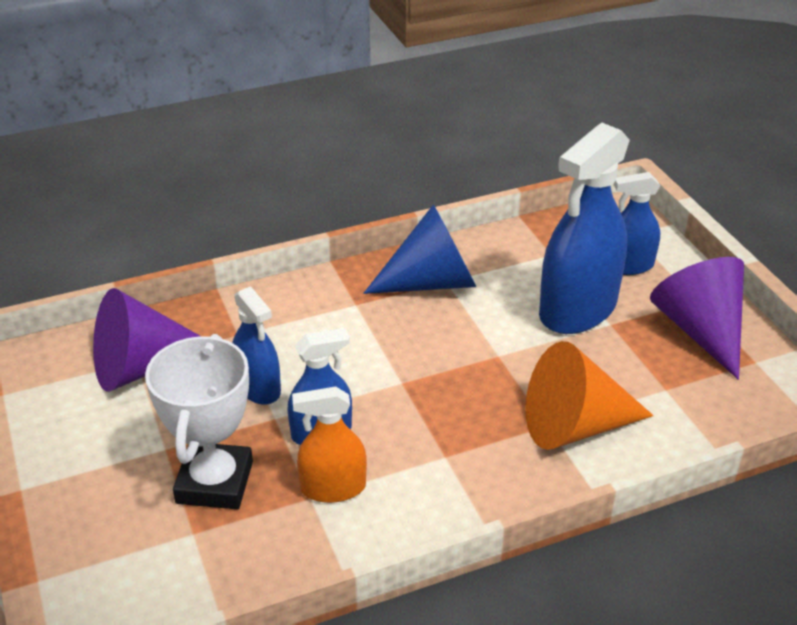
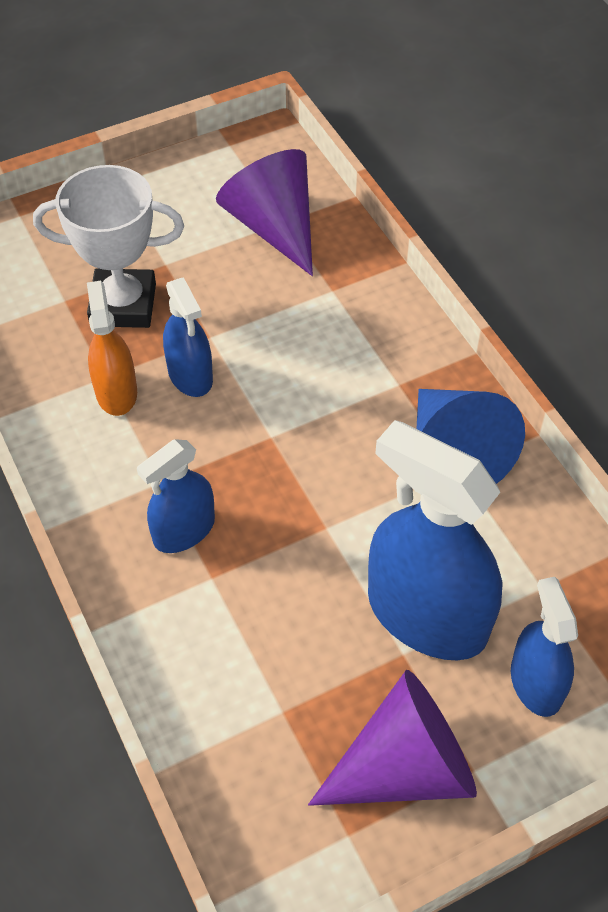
camera: 85 degrees right, 15 degrees up
blue spray bottle [232,286,281,405] -> blue spray bottle moved to [137,439,215,553]
orange cone [525,341,654,450] -> none

